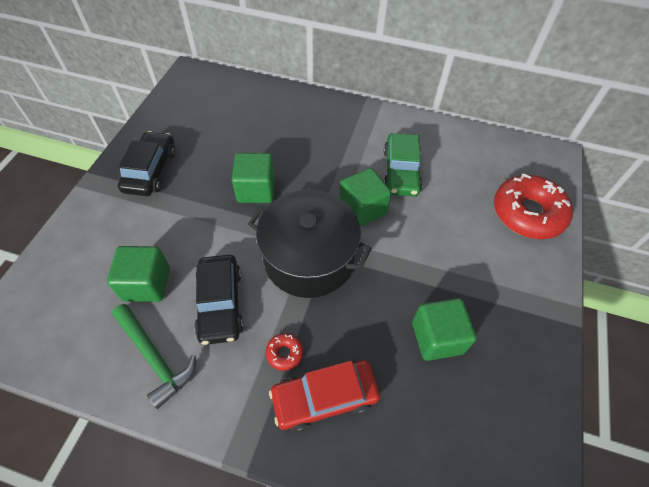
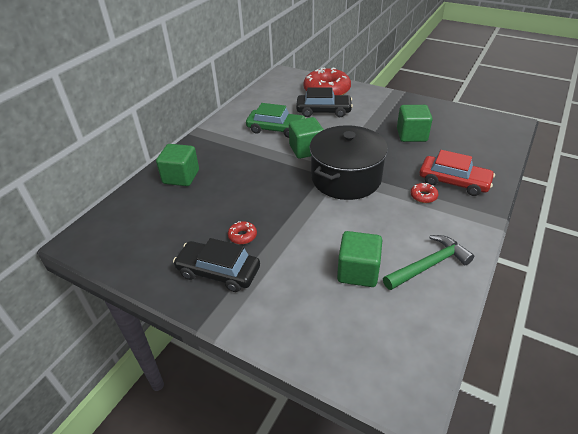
camera: 75 degrees left, 15 degrees down
black car [194,255,244,345] -> black car moved to [296,88,353,117]
green cube [232,153,275,203] -> green cube moved to [156,144,199,186]
red car [269,360,380,432] -> red car turned 60 degrees counterclockwise [420,150,495,196]
none -> red donut [228,221,257,244]

